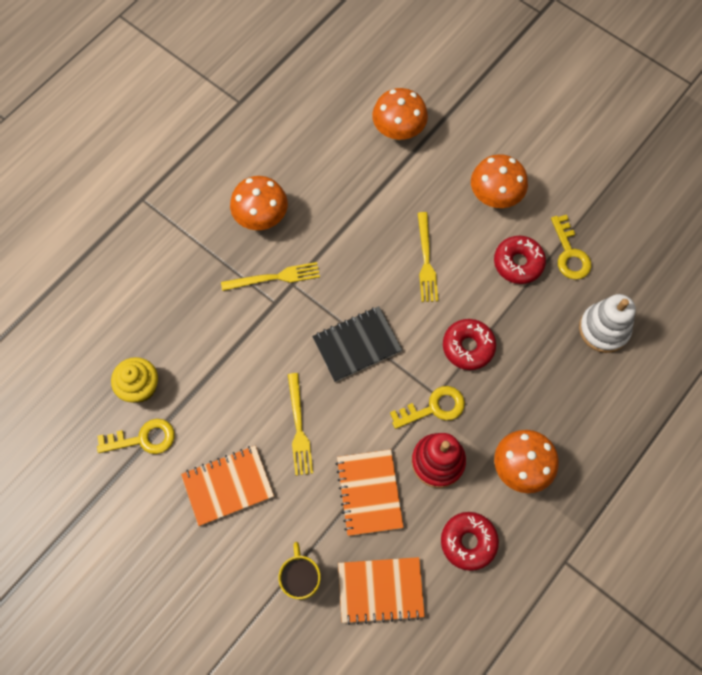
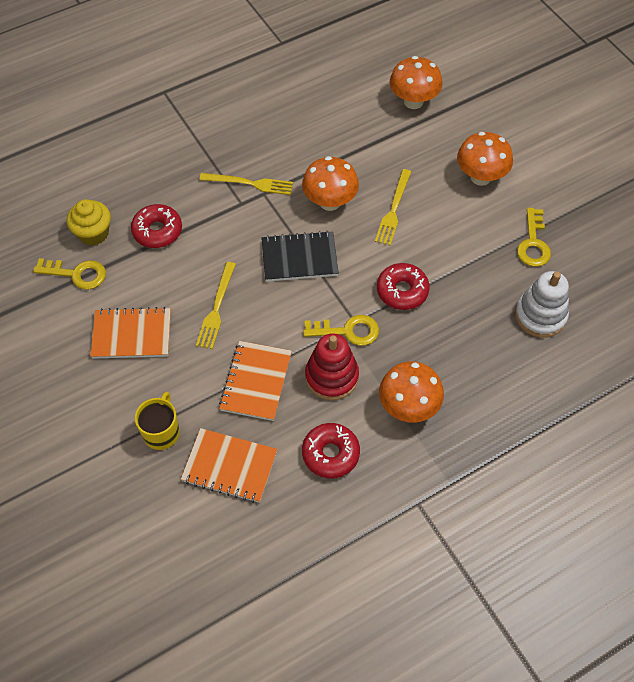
camera: 20 degrees right, 10 degrees down
orange mushroom [230,176,288,230] -> orange mushroom moved to [302,156,359,211]
red donut [494,236,546,284] -> red donut moved to [131,204,182,248]

